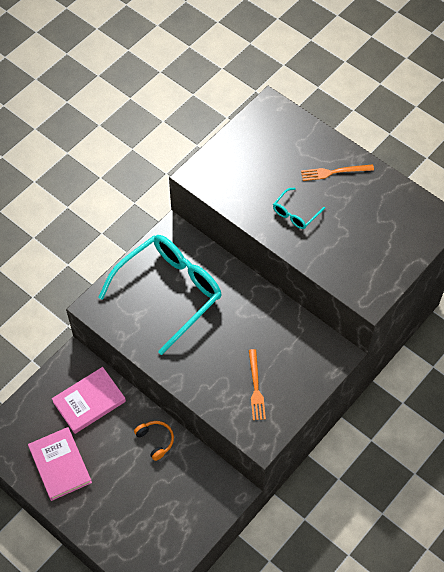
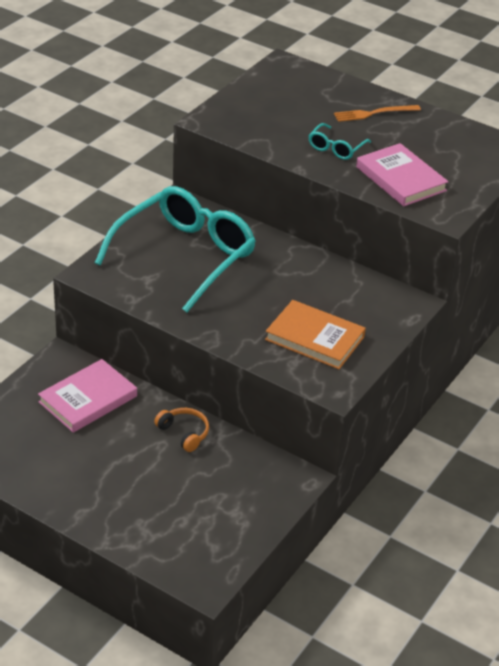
camera: 10 degrees left, 20 degrees down
pink book [28,427,92,501] -> pink book moved to [356,143,449,206]
orange fork [249,349,266,420] -> orange book [265,300,366,369]

